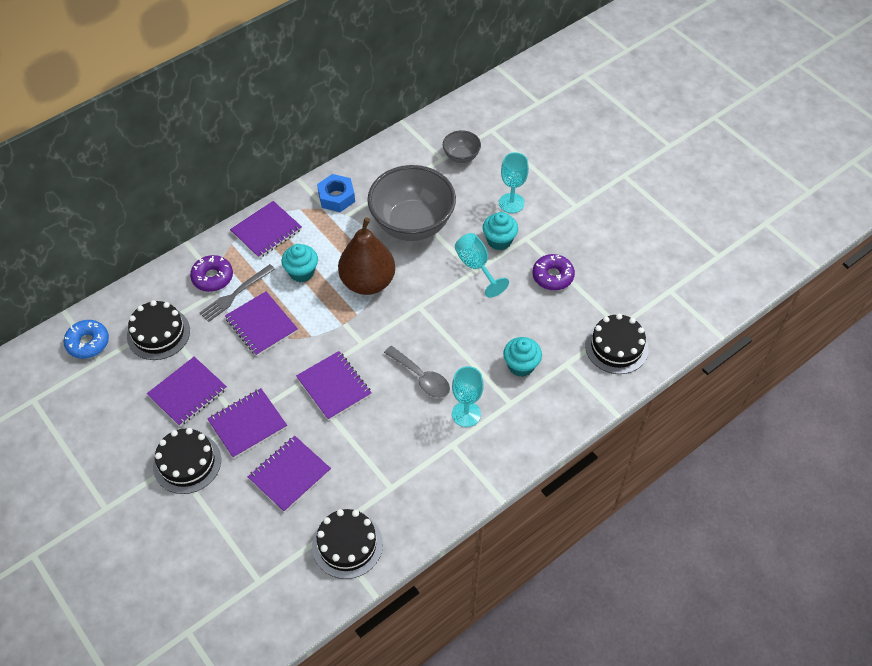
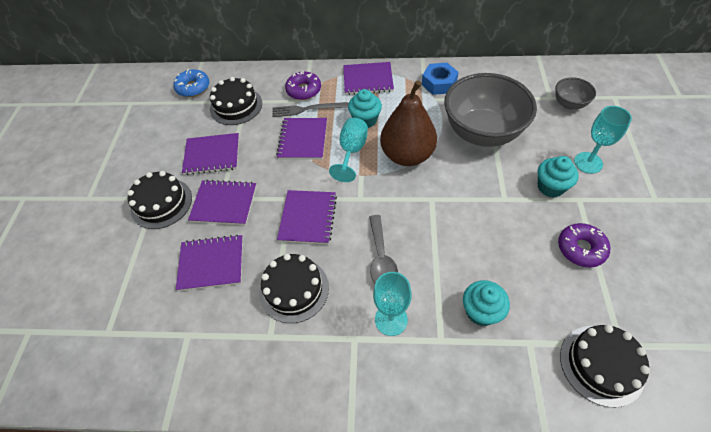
camera: 45 degrees right, 0 degrees up
black cake [312,509,383,579] -> black cake moved to [259,254,329,323]
turquoise goblet [455,233,509,298] -> turquoise goblet moved to [329,118,368,182]

